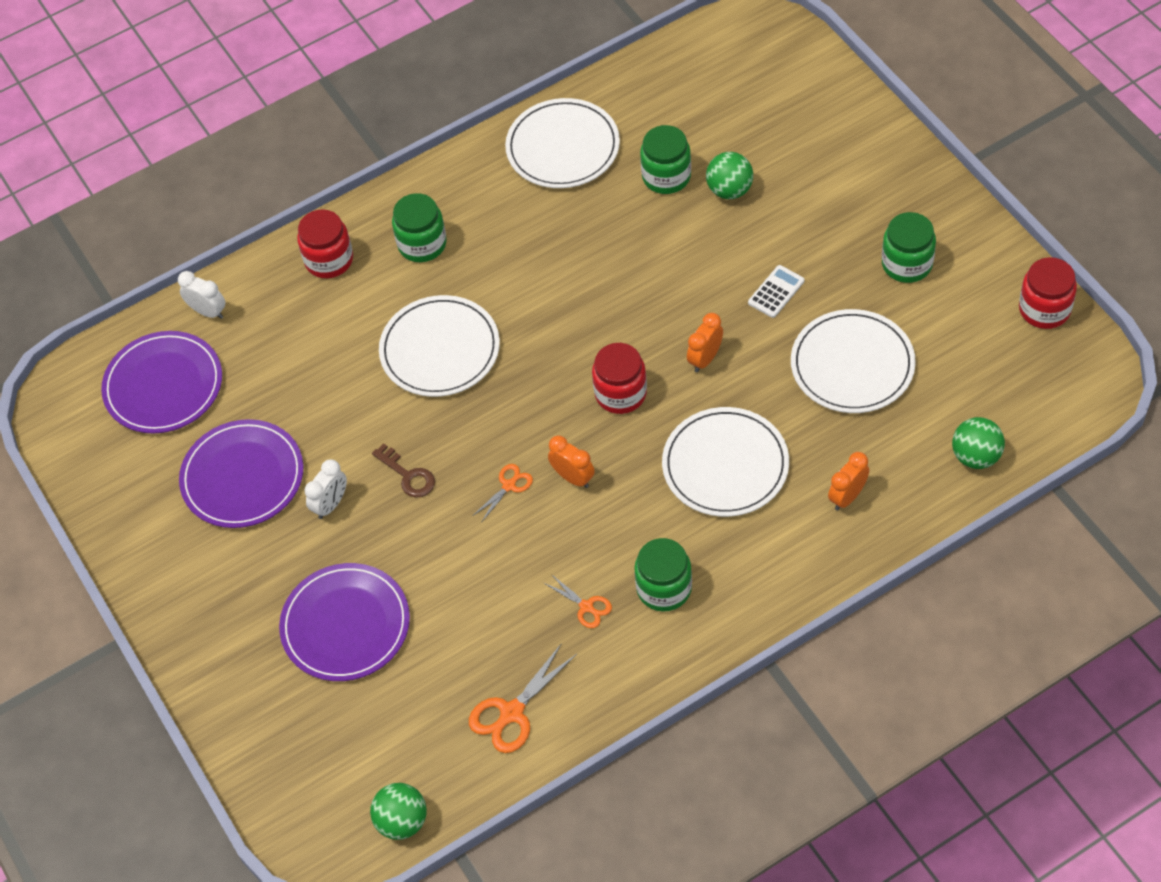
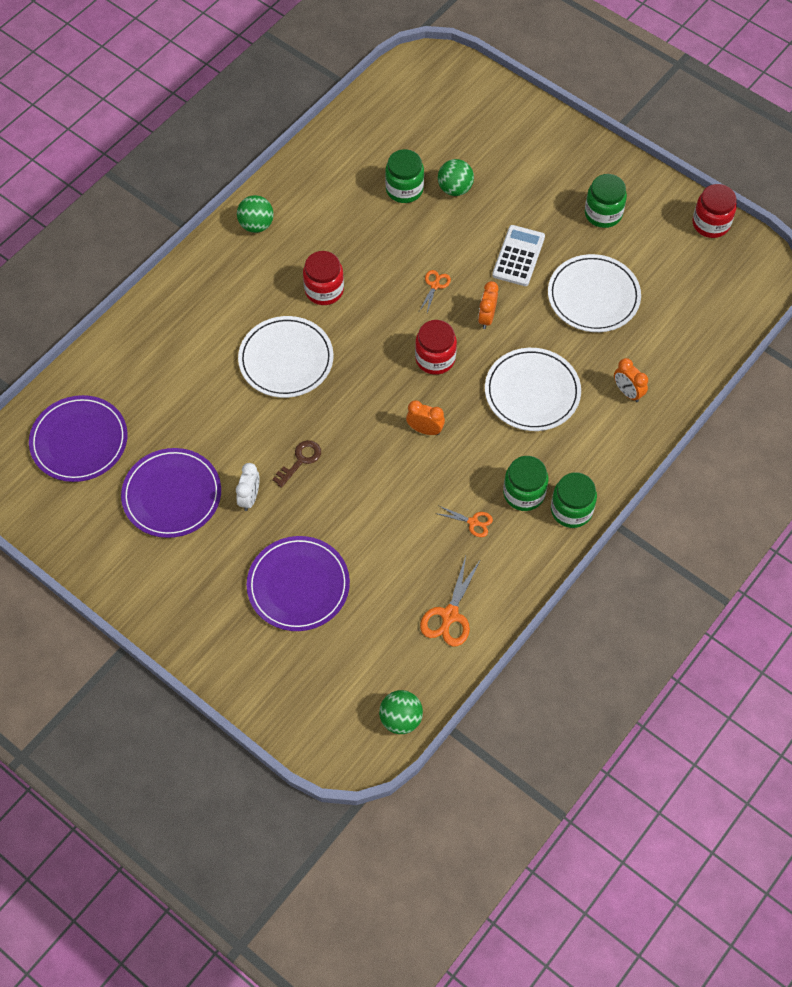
camera: 25 degrees left, 5 degrees up
white clock [178,271,225,319] -> none
red jar [297,209,353,278] -> red jar moved to [303,251,344,305]
brown key [372,443,435,497] -> brown key turned 75 degrees counterclockwise [272,440,321,488]
green jar [392,193,447,262] -> green jar moved to [551,472,597,528]
orange scissors [474,464,533,523] -> orange scissors moved to [419,270,451,313]
white plate [505,98,620,188] -> none
white calculator [748,265,804,318] -> white calculator [492,225,545,286], size x1.53
orange clock [828,452,869,510] -> orange clock turned 60 degrees counterclockwise [614,358,648,402]
green ball [952,417,1005,469] -> green ball moved to [237,195,274,233]

